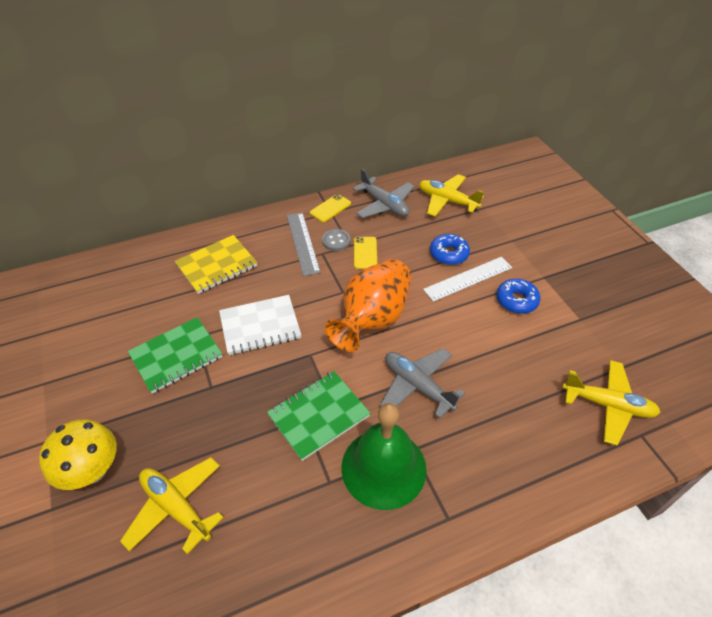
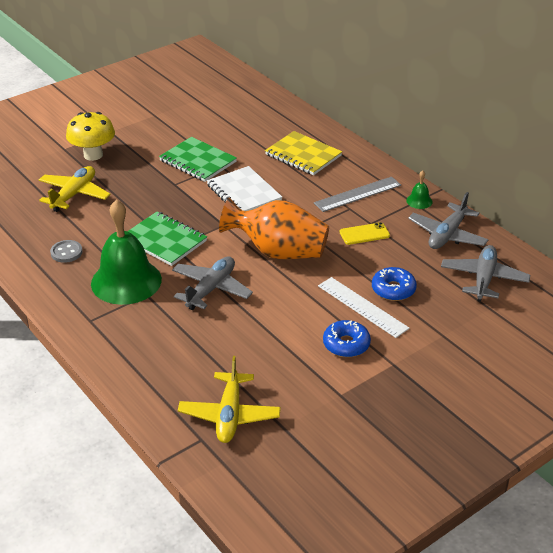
camera: 75 degrees right, 10 degrees down
yellow phone [310,194,351,222] -> green bell [406,170,433,209]
grey button [322,229,350,251] -> grey button moved to [50,240,83,263]
yellow plane [419,174,484,217] -> grey plane [441,245,530,302]

